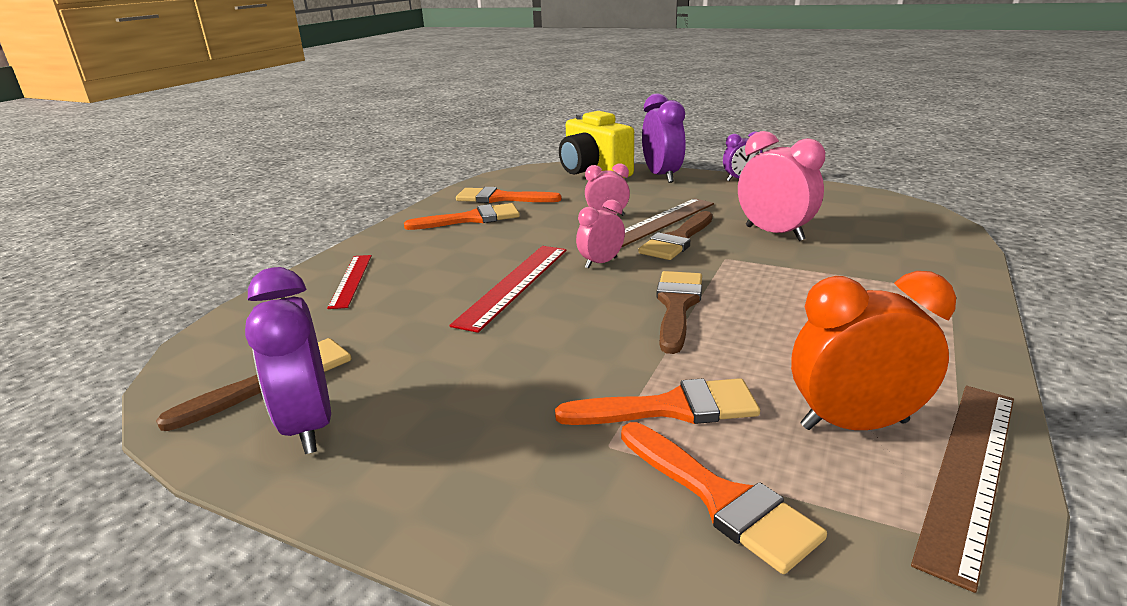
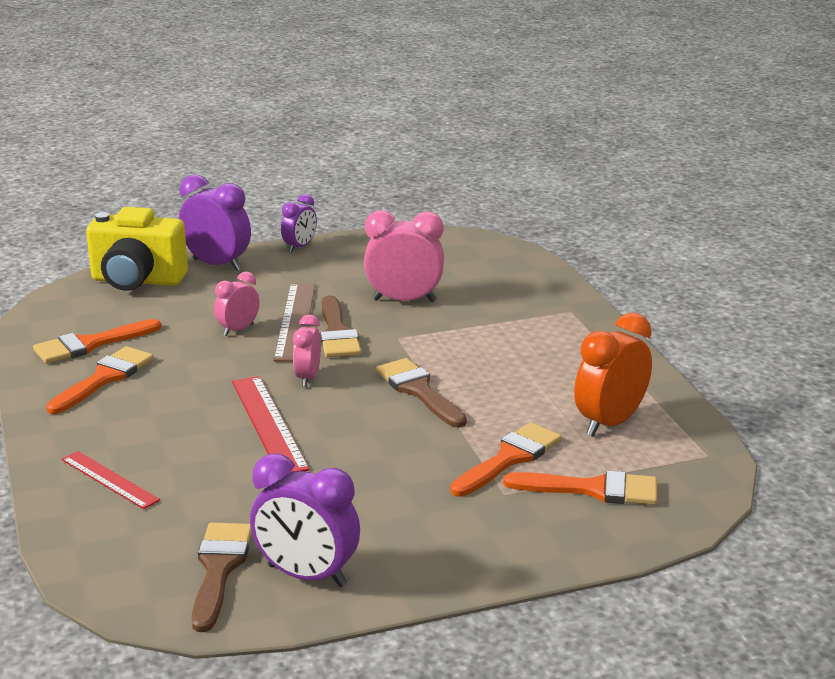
camera: 45 degrees left, 0 degrees up
brown ruler [911,386,1014,593] -> none

